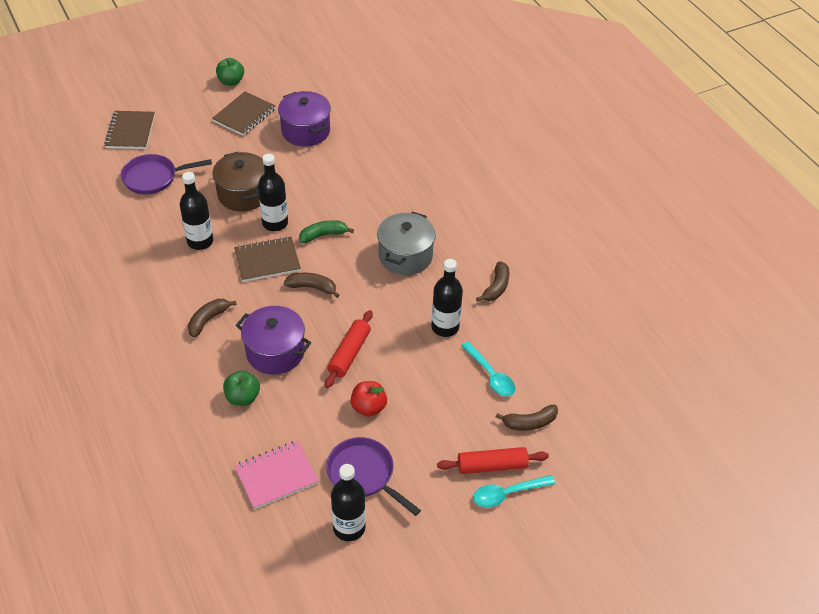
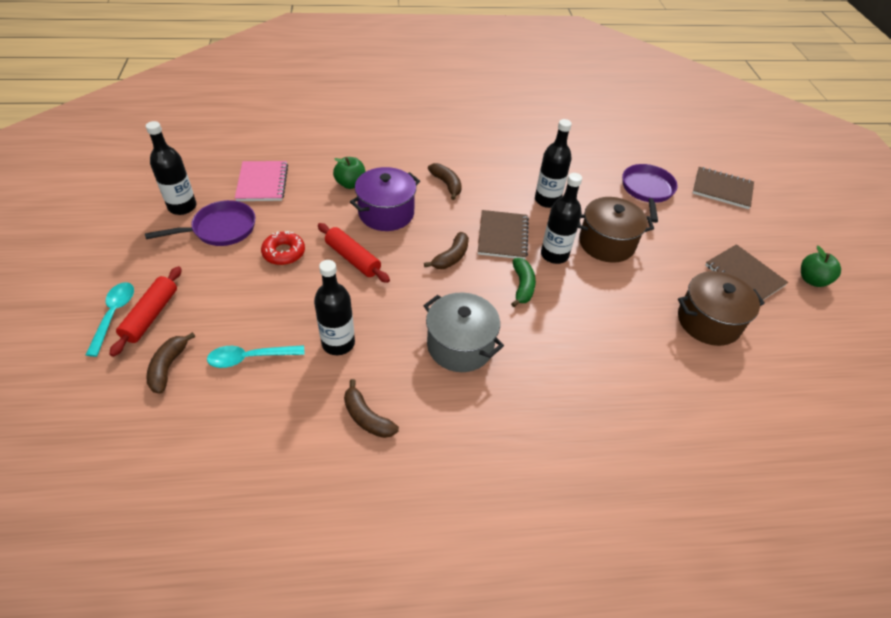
camera: 110 degrees right, 0 degrees up
purple pot [278,91,331,147] -> brown pot [678,271,765,346]
red apple [350,381,387,417] -> red donut [261,231,305,265]

